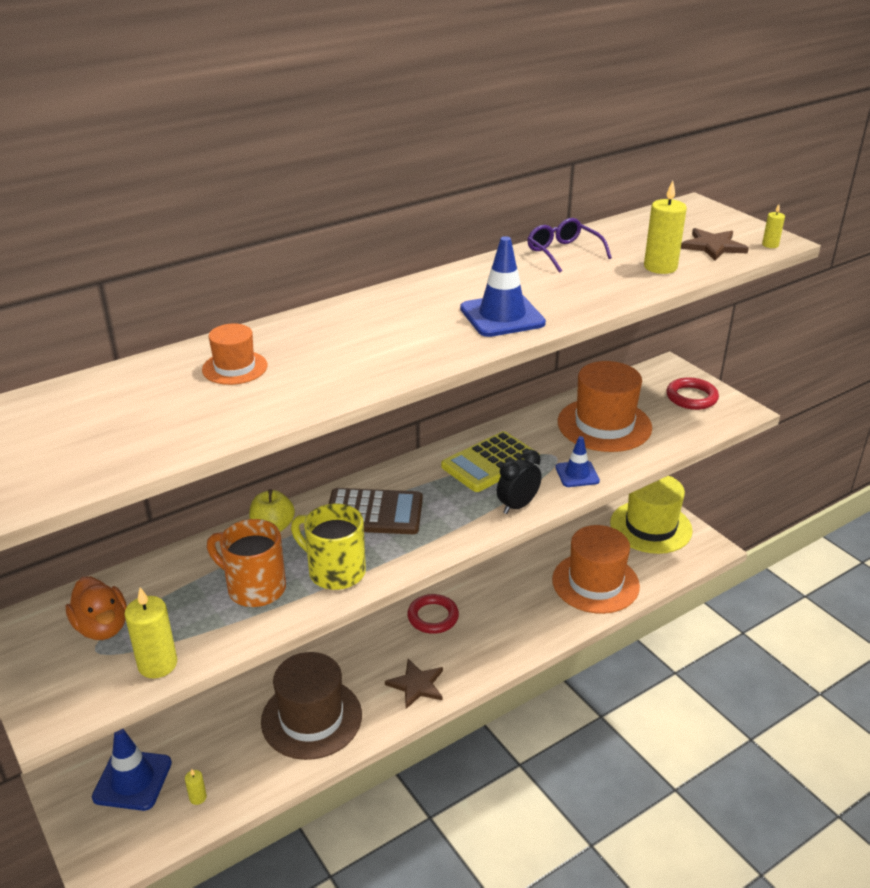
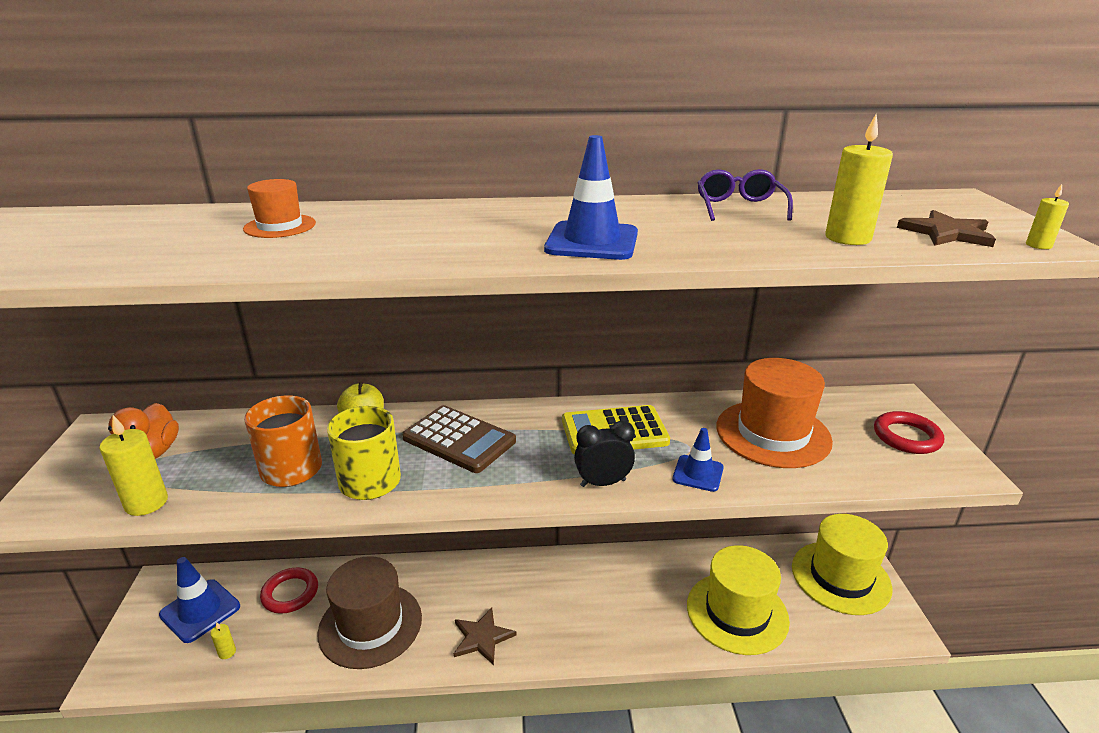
camera: 30 degrees right, 5 degrees down
red ring [407,594,459,634] -> red ring moved to [260,568,318,614]
orange hat [552,525,640,614] -> yellow hat [687,545,790,655]

